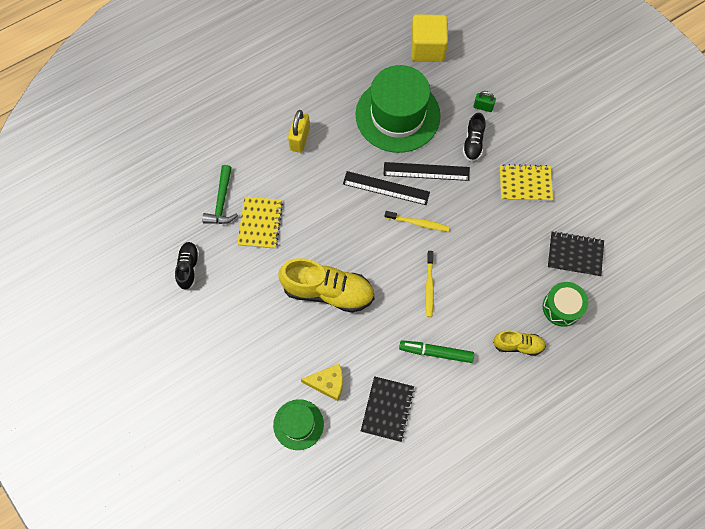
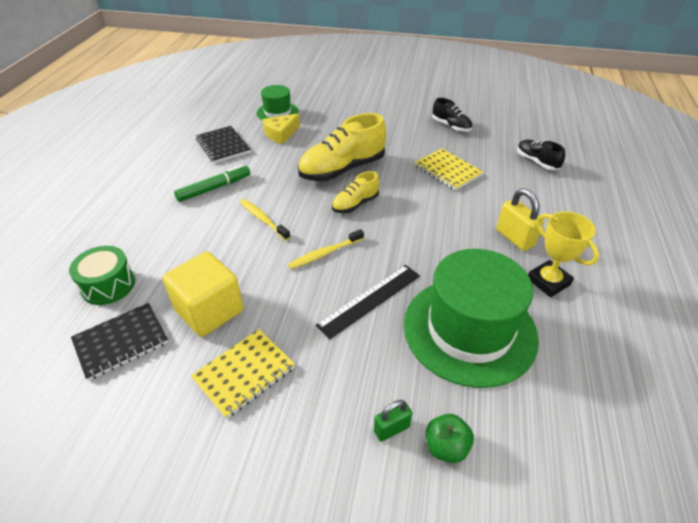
camera: 135 degrees right, 25 degrees down
green hammer [202,165,238,224] -> none
black ruler [343,171,430,205] -> none
yellow cube [411,14,448,62] -> yellow cube moved to [163,251,244,337]
black shoe [463,113,485,162] -> black shoe moved to [517,140,565,170]
yellow shoe [493,330,546,356] -> yellow shoe moved to [332,171,379,213]
none -> green apple [426,414,474,463]
none -> yellow trophy [528,211,599,297]

